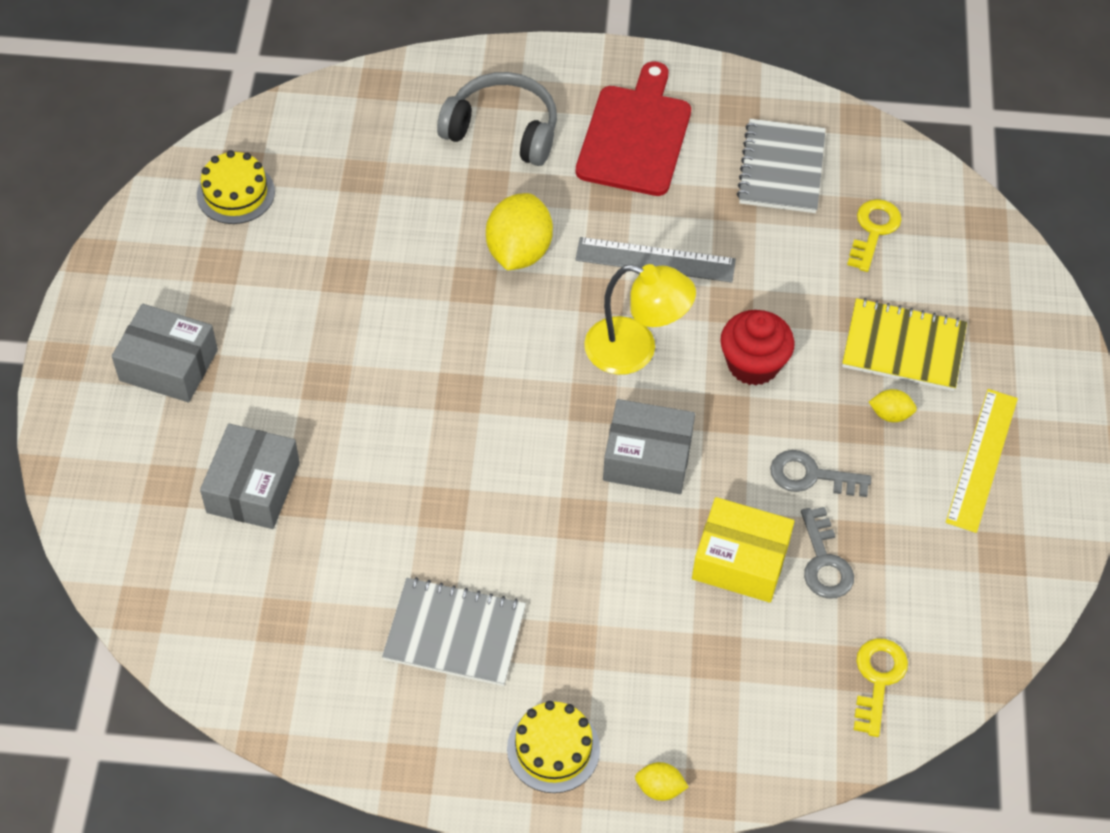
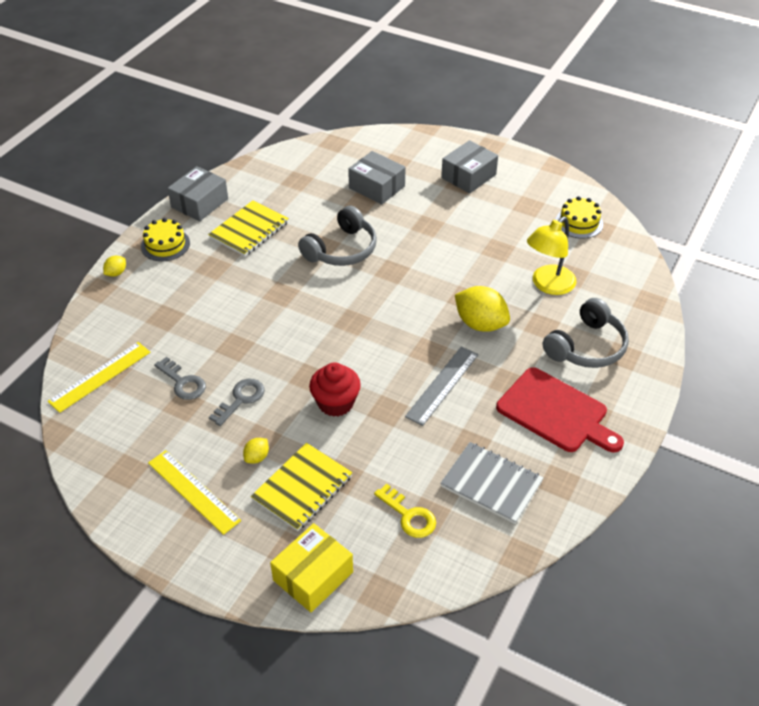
camera: 115 degrees right, 10 degrees down
grey notebook [382,577,526,686] -> yellow notebook [208,200,289,256]
yellow lamp [584,264,696,375] -> yellow lamp moved to [527,217,576,295]
grey box [603,399,695,494] -> grey box moved to [167,166,228,221]
yellow box [692,497,794,603] -> yellow box moved to [270,523,353,612]
grey key [801,507,854,599] -> grey key turned 150 degrees counterclockwise [154,357,206,400]
yellow key [854,639,908,737] -> yellow ruler [48,342,151,413]
none -> grey headphones [298,206,377,266]

